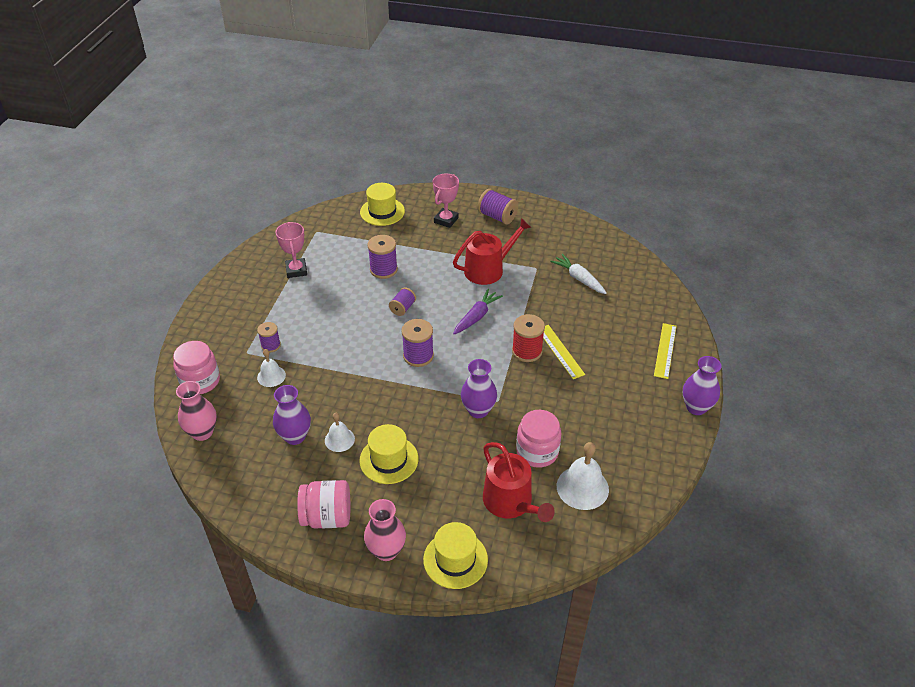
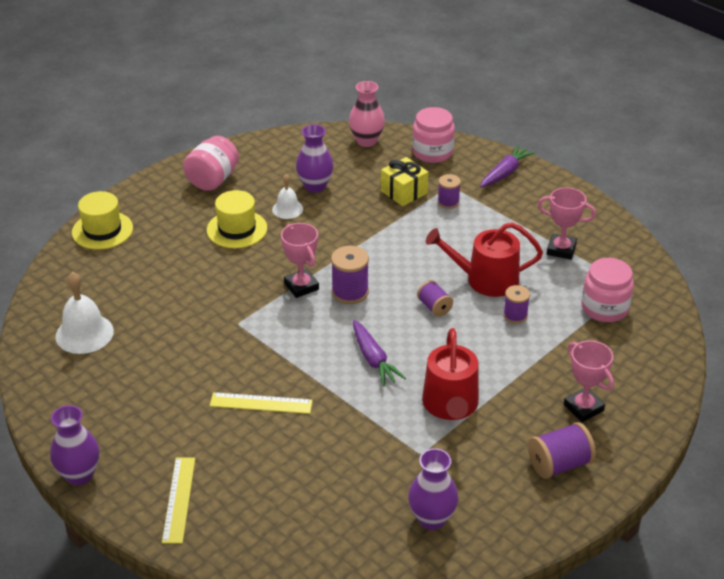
camera: 120 degrees right, 5 degrees down
white bell [257,349,286,387] -> yellow gift [381,157,429,206]
yellow hat [360,183,405,226] -> none
pink vase [364,499,406,561] -> none
purple spool [367,235,398,279] -> purple spool [503,285,530,324], size x0.64
purple vase [461,359,497,418] -> purple vase moved to [408,448,458,530]
red watering can [483,442,555,522] -> red watering can moved to [426,222,543,297]
red spool [512,314,545,362] -> none
pink jar [516,410,561,468] -> pink jar moved to [581,258,634,322]
white carrot [550,254,607,294] -> none
yellow ruler [654,323,677,379] -> yellow ruler turned 45 degrees clockwise [162,457,195,544]
none -> pink trophy [281,223,319,298]
none -> purple carrot [480,145,535,187]

